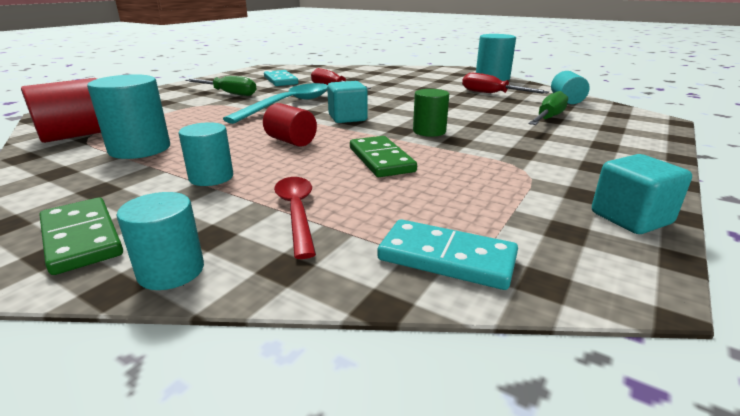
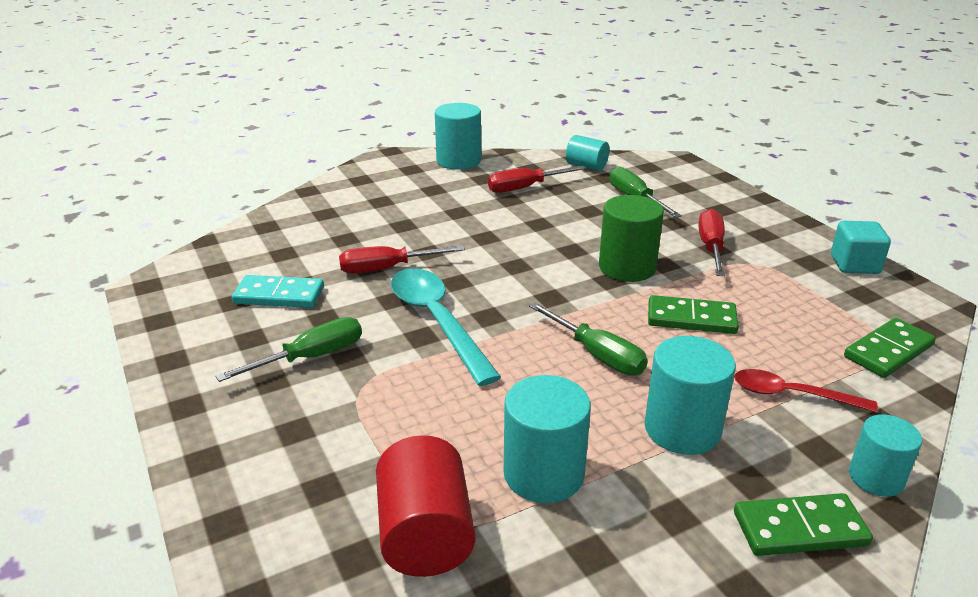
camera: 60 degrees left, 5 degrees up
turquoise cylinder [178,122,233,186] -> turquoise cylinder [644,336,736,455], size x1.55
red cylinder [263,103,317,147] -> green screwdriver [529,302,648,375]
turquoise cube [327,81,368,123] -> none
turquoise domino [377,219,518,290] -> green domino [844,318,936,378]
green cylinder [413,89,449,137] -> green cylinder [599,195,664,282], size x1.55
none -> red screwdriver [699,209,725,276]

